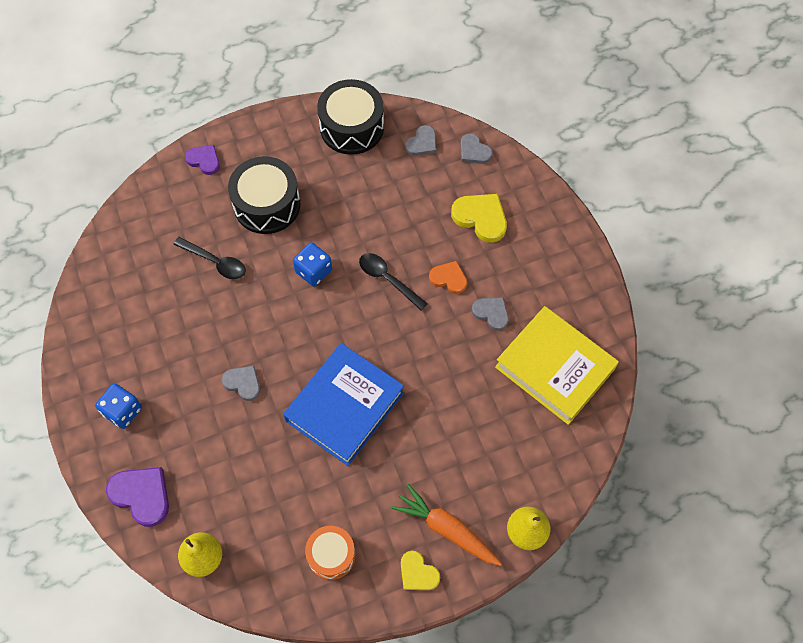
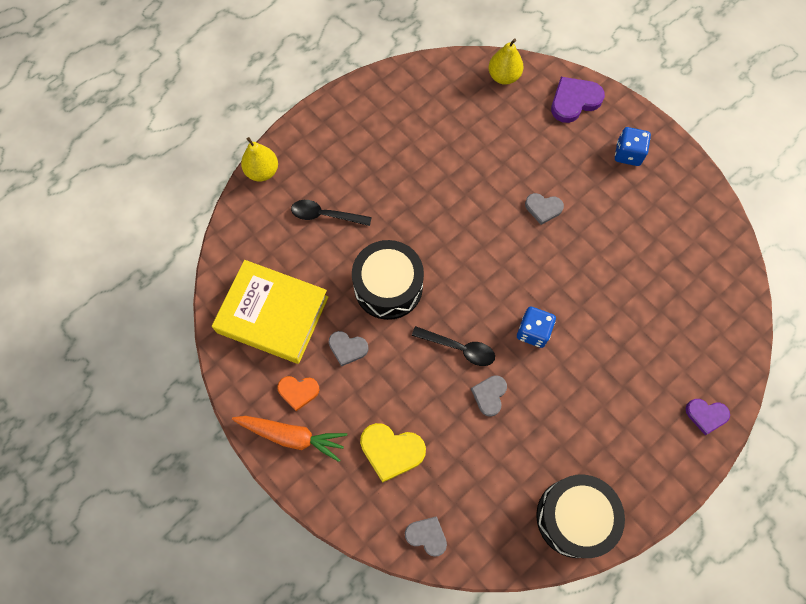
camera: 160 degrees right, 5 degrees up
purple heart [106,467,169,527] -> purple heart turned 135 degrees clockwise [551,77,605,123]
black spoon [173,237,246,280] -> black spoon moved to [291,200,372,226]
black drum [228,156,301,234] -> black drum moved to [352,240,424,320]
blue book [283,343,404,466] -> none
orange drum [305,526,356,580] -> none
orange carrot [392,484,502,566] -> orange carrot moved to [232,416,347,462]
yellow heart [401,551,440,590] -> none
grey heart [405,125,436,156] -> grey heart moved to [471,375,507,417]
orange heart [429,261,467,294] -> orange heart moved to [277,376,319,411]

